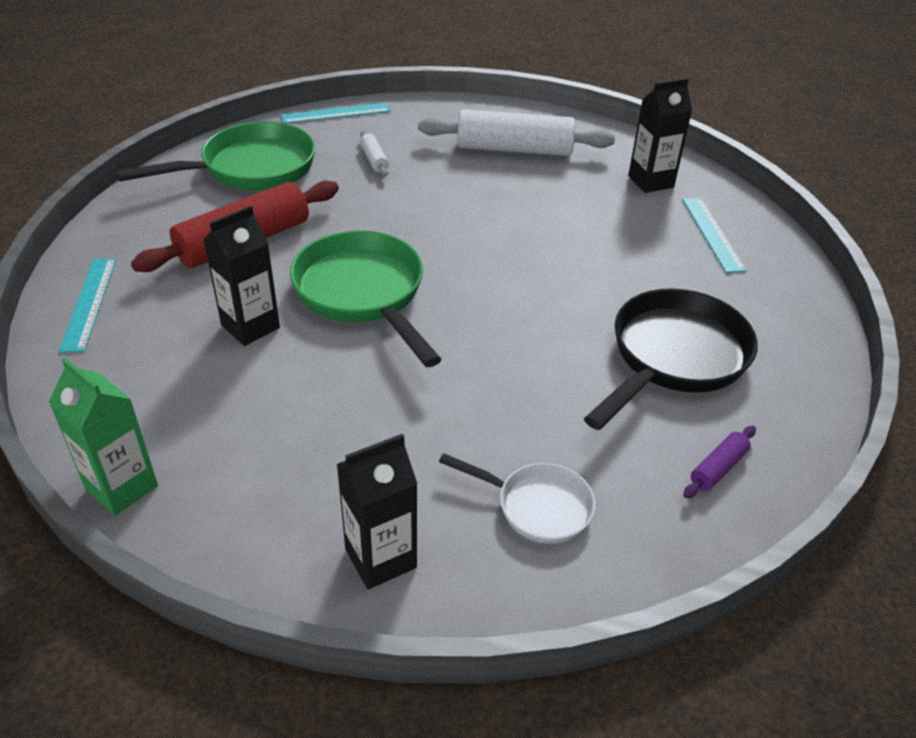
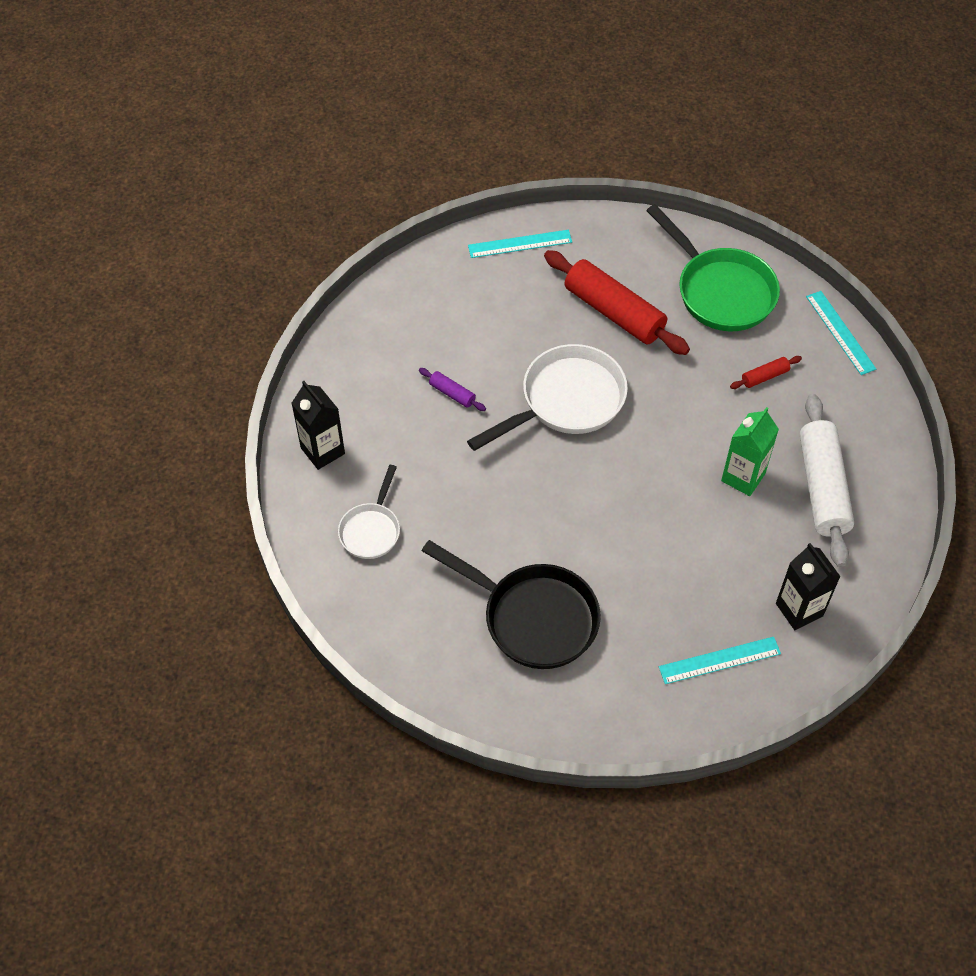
camera: 85 degrees right, 15 degrees up
green carton [49,358,158,516] -> green carton moved to [721,407,779,496]
black carton [204,205,280,346] -> none
green pan [290,231,442,367] -> white pan [467,344,628,451]
white rolling pin [360,130,389,177] -> red rolling pin [730,356,802,389]
purple rolling pin [683,426,756,498] -> purple rolling pin moved to [419,368,486,411]

